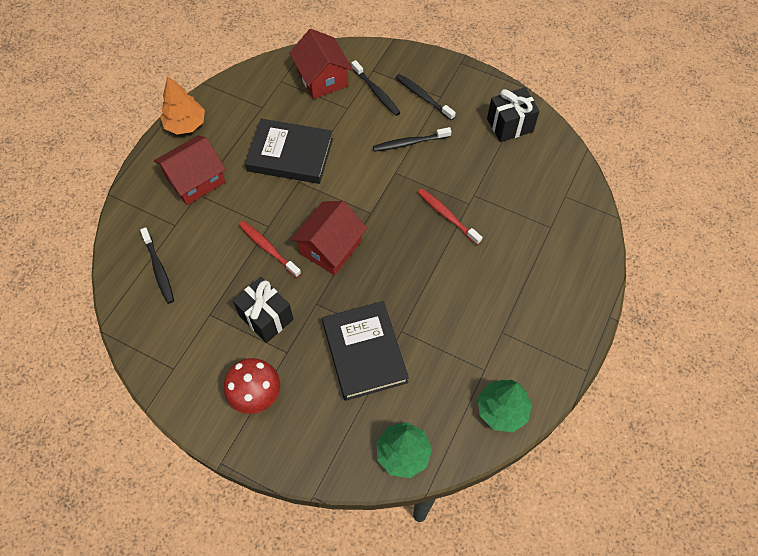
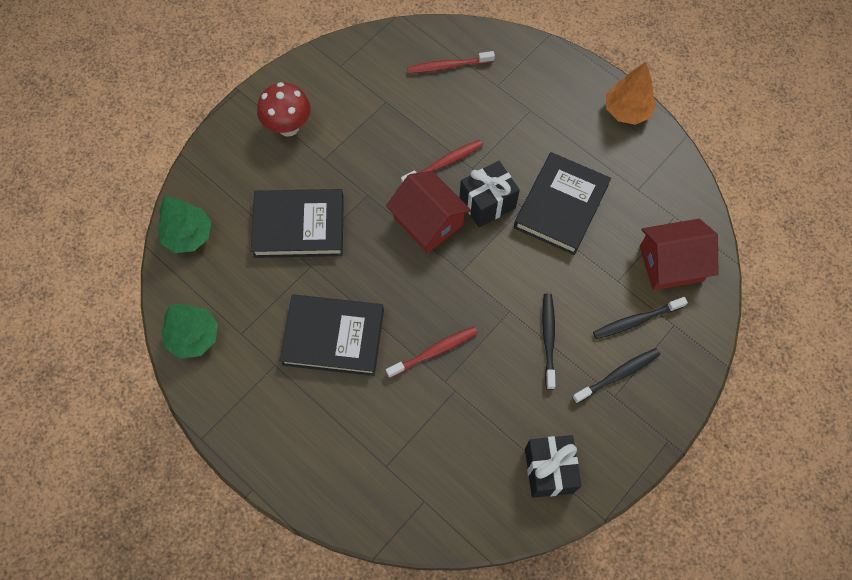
camera: 105 degrees right, 5 degrees up
black toothbrush [140,227,174,304] -> red toothbrush [407,51,495,74]
red house [154,135,226,205] -> none
black gift [233,277,294,343] -> black gift moved to [459,161,520,227]
none -> black book [279,294,384,376]

